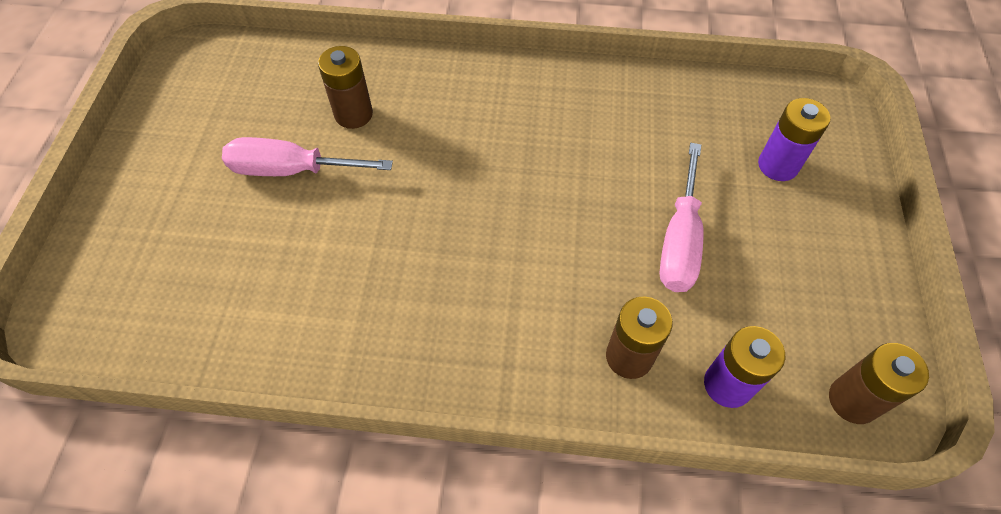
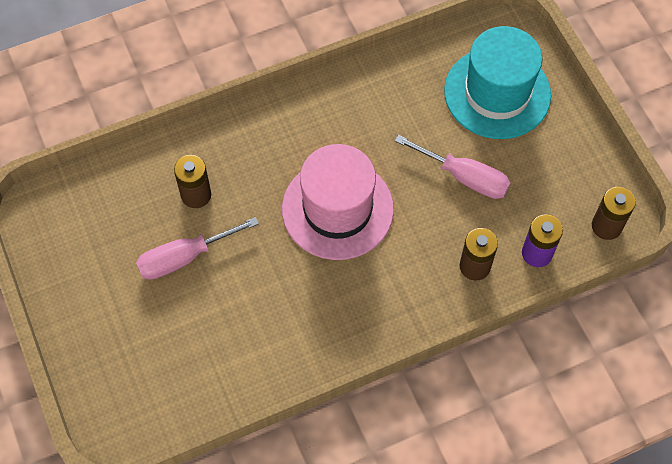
camera: 30 degrees left, 5 degrees up
pink screwdriver [660,143,703,292] -> pink screwdriver turned 45 degrees counterclockwise [395,135,511,199]
purple battery [758,98,830,181] -> turquoise hat [444,26,551,139]
none -> pink hat [282,144,394,260]

